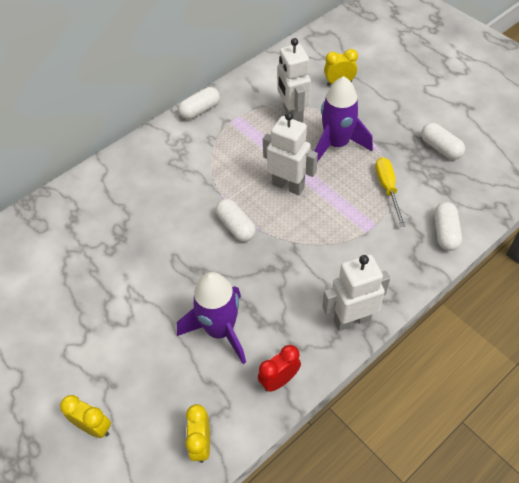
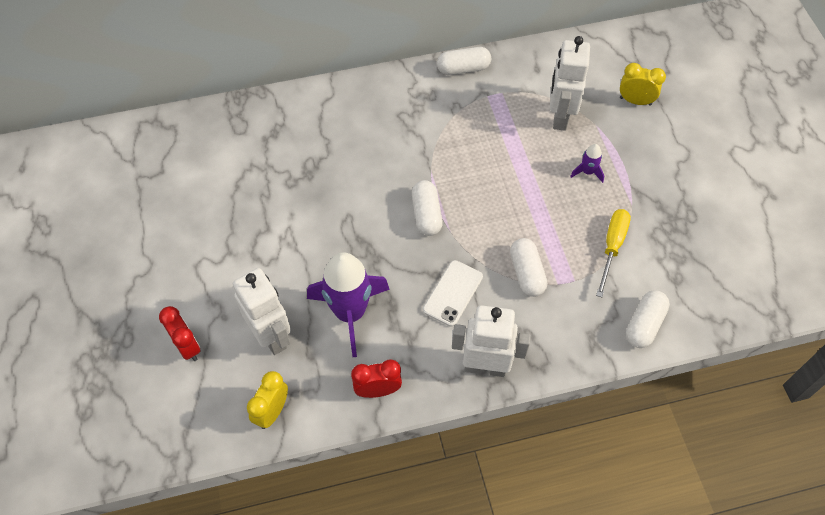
camera: 25 degrees right, 5 degrees up
yellow clock [60,395,111,438] -> red clock [159,306,200,361]
white robot [263,112,318,195] -> white robot moved to [233,268,291,355]
purple rocket [314,76,373,162] -> purple rocket [570,144,604,183], size x0.43
white capsule [421,123,465,160] -> white capsule moved to [510,238,547,297]
none -> white phone [423,260,483,327]

